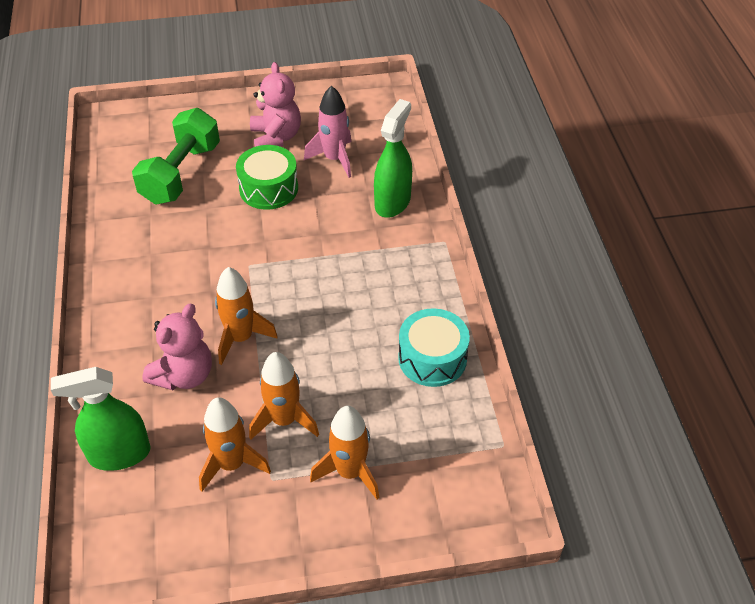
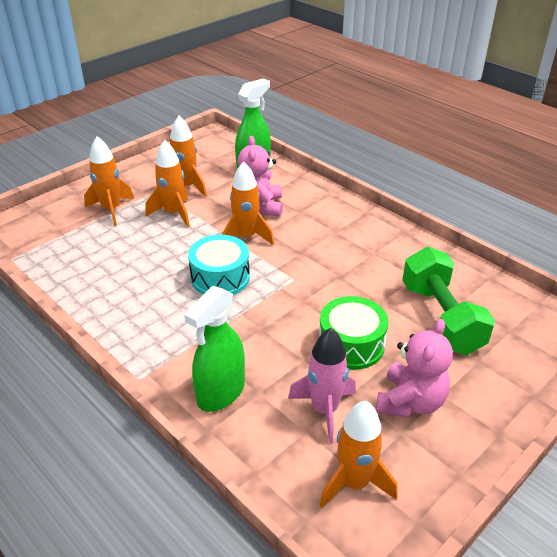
camera: 145 degrees right, 10 degrees down
pink teddy bear [250,62,301,147] -> pink teddy bear turned 105 degrees counterclockwise [376,319,453,418]
green spray bottle [374,99,412,218] -> green spray bottle turned 45 degrees clockwise [184,286,245,412]
turquoise drum [398,308,470,387] -> turquoise drum moved to [188,235,250,295]
none -> orange rocket [320,401,398,508]

